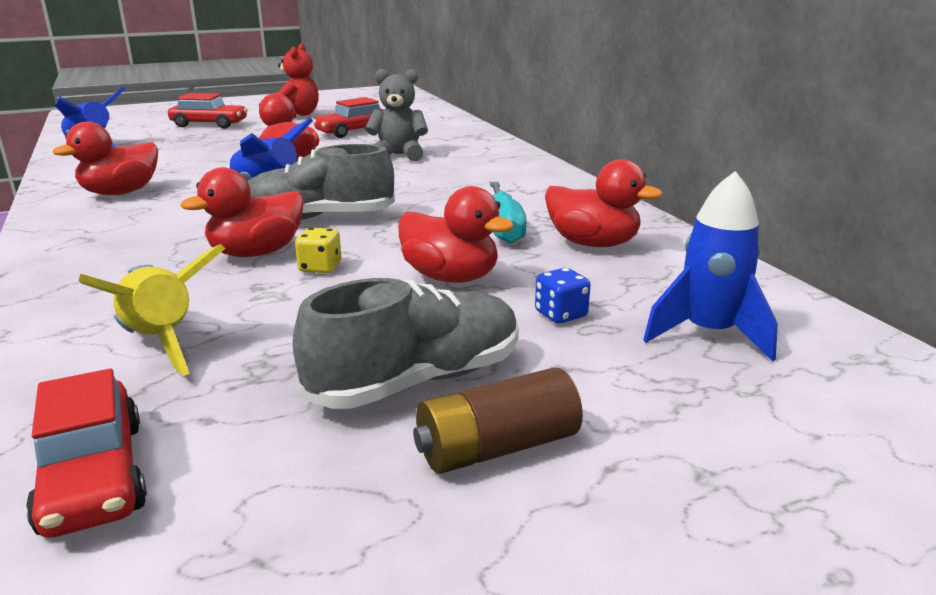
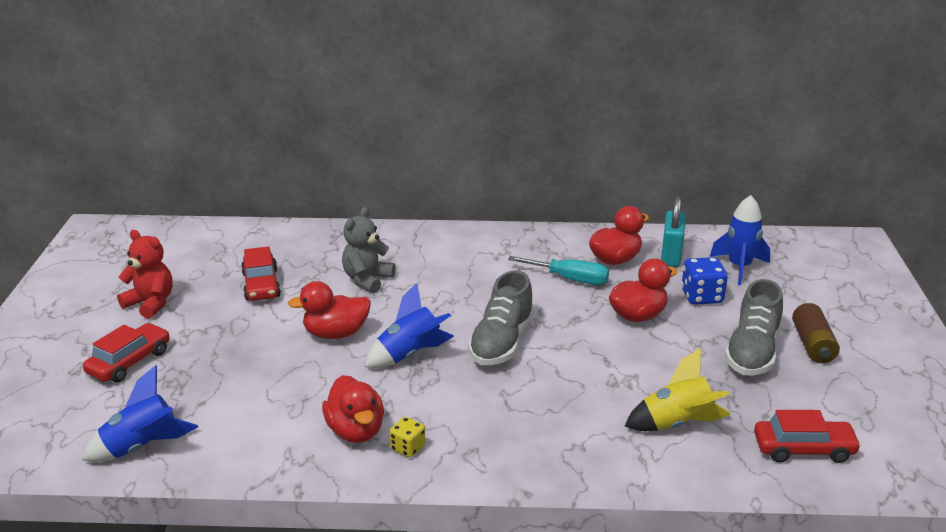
camera: 65 degrees left, 5 degrees up
red duck [181,167,304,257] -> none
grey shoe [292,278,519,409] -> grey shoe turned 150 degrees counterclockwise [725,279,783,376]
yellow dice [295,228,341,273] -> yellow dice moved to [390,417,425,457]
blue dice [535,268,591,324] -> blue dice [681,257,728,305], size x1.63
none -> turquoise padlock [661,196,686,267]

